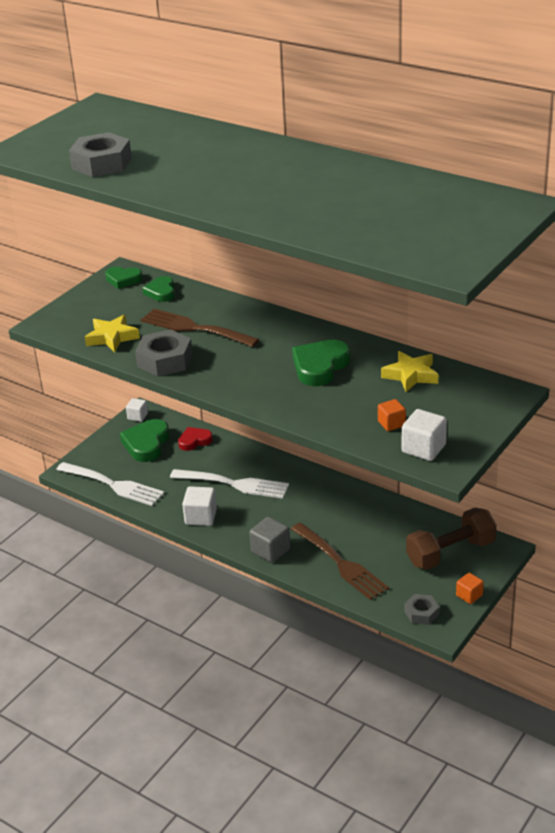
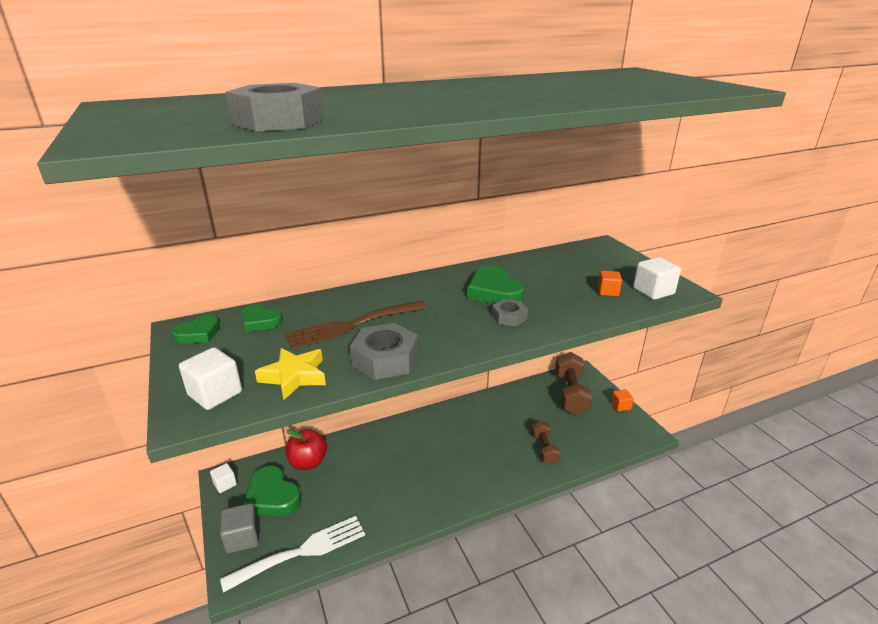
camera: 60 degrees left, 5 degrees down
white fork [170,469,289,499] -> none
red heart [178,427,213,451] -> red apple [285,429,327,470]
white cube [182,486,217,526] -> white cube moved to [179,347,242,410]
grey cube [249,517,290,563] -> grey cube moved to [220,503,259,554]
brown fork [291,522,389,600] -> brown dumbbell [531,421,561,465]
yellow star [381,351,438,392] -> none
grey nut [404,594,439,625] -> grey nut moved to [492,299,528,326]

